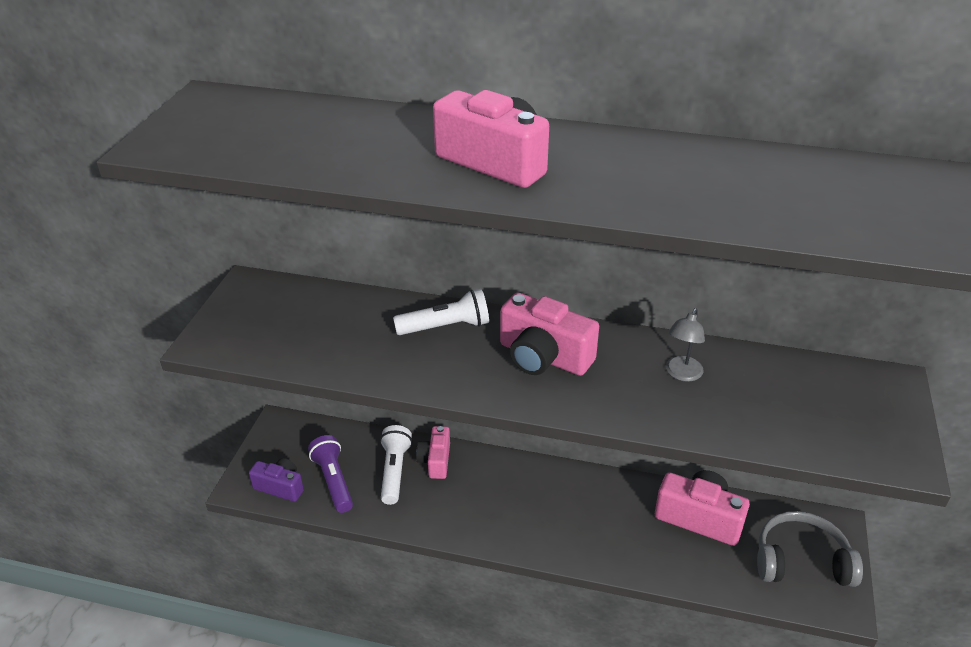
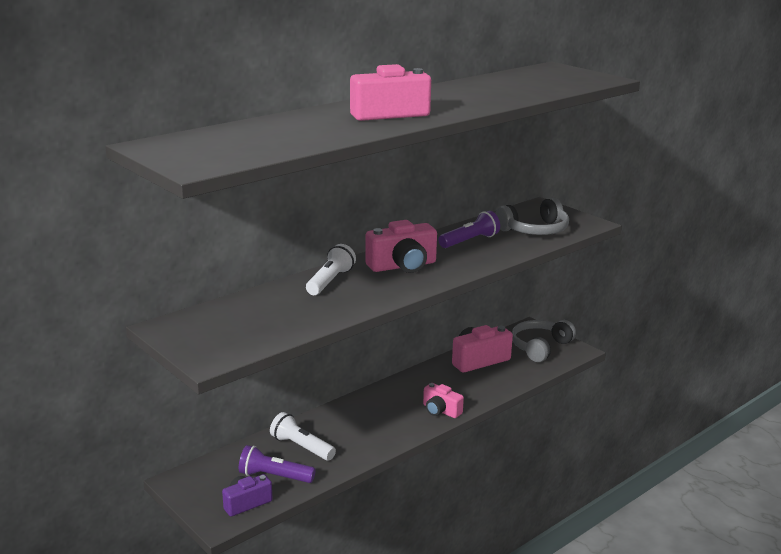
camera: 55 degrees left, 15 degrees down
pink camera [416,426,450,479] -> pink camera moved to [423,383,464,418]
grey lamp [666,308,705,382] -> purple flashlight [438,211,500,248]
none -> grey headphones [496,198,569,235]

